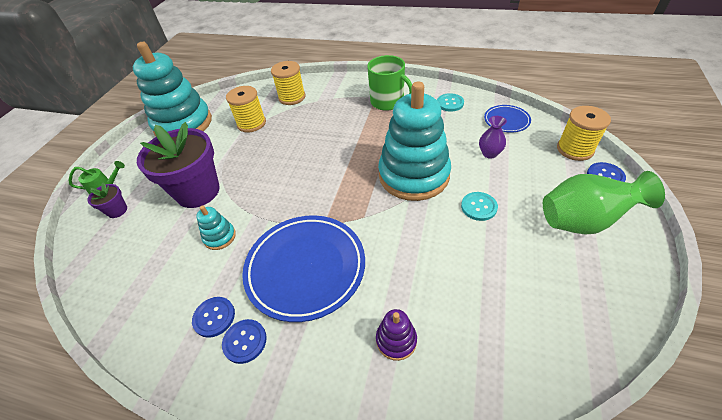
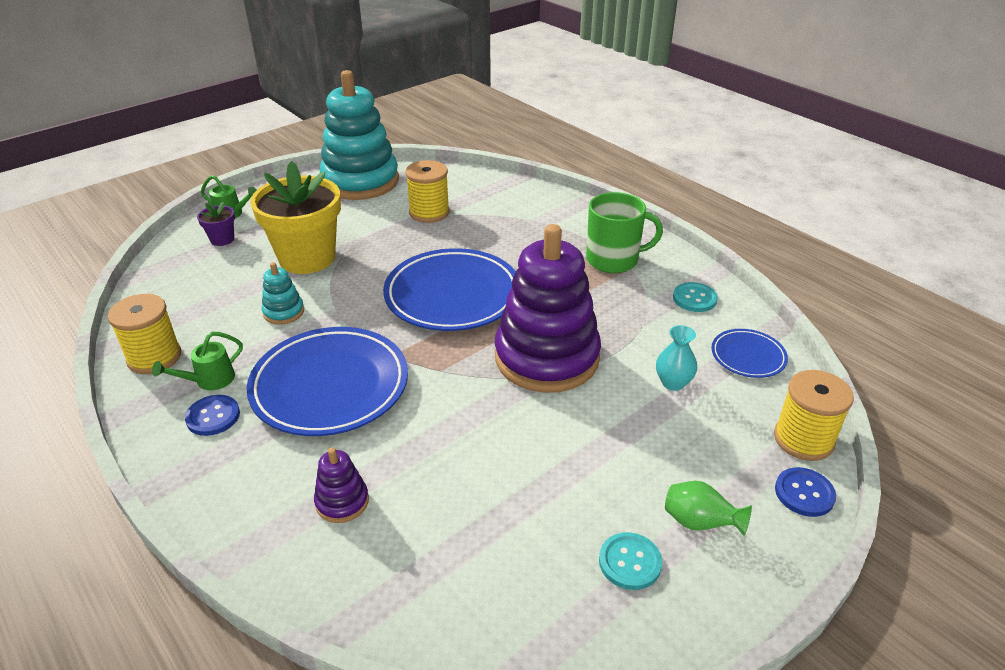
camera: 30 degrees right, 10 degrees down
purple flower pot [137,122,220,208] -> yellow flower pot [250,161,341,274]
blue button [192,297,235,338] -> green watering can [152,332,243,390]
yellow spool [271,61,305,105] -> yellow spool moved to [108,294,181,374]
green mug [367,55,412,111] -> green mug turned 75 degrees counterclockwise [586,192,663,273]
turquoise stacking toy [378,82,451,201] -> purple stacking toy [495,224,601,393]
turquoise button [461,192,498,221] -> turquoise button moved to [599,532,662,590]
purple vase [479,116,507,159] -> turquoise vase [656,325,697,391]
green vase [543,171,665,234] -> green vase [665,481,752,536], size x0.52
none -> blue plate [383,248,516,331]

